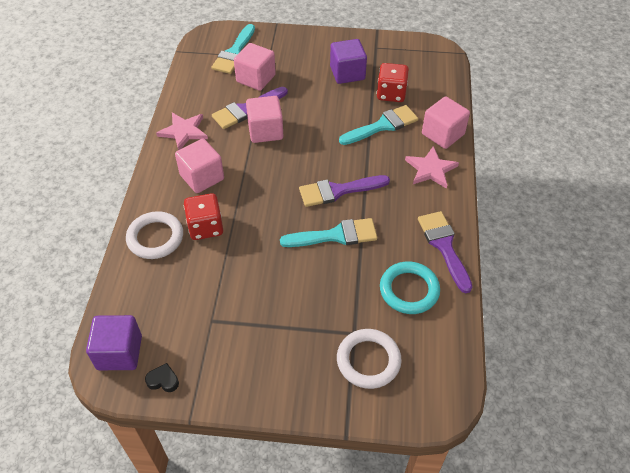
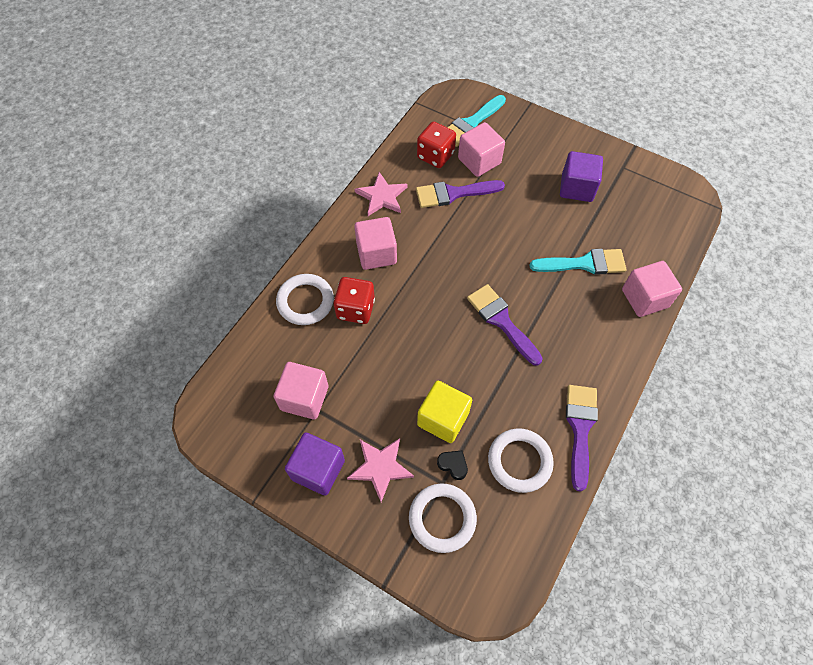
camera: 25 degrees right, 10 degrees up
purple cube [86,315,142,370] -> purple cube moved to [285,433,345,496]
black heart [145,363,179,392] -> black heart moved to [437,451,468,480]
pink cube [246,96,283,143] -> pink cube moved to [274,362,328,419]
turquoise brush [280,218,377,247] -> none
purple brush [299,175,390,207] -> purple brush turned 45 degrees clockwise [467,284,543,366]
red dice [377,63,409,102] -> red dice moved to [417,121,456,168]
turquoise ring [380,262,440,314] -> white ring [488,428,554,493]
pink star [405,146,459,189] -> pink star moved to [347,438,414,502]
none -> yellow cube [417,381,472,443]

